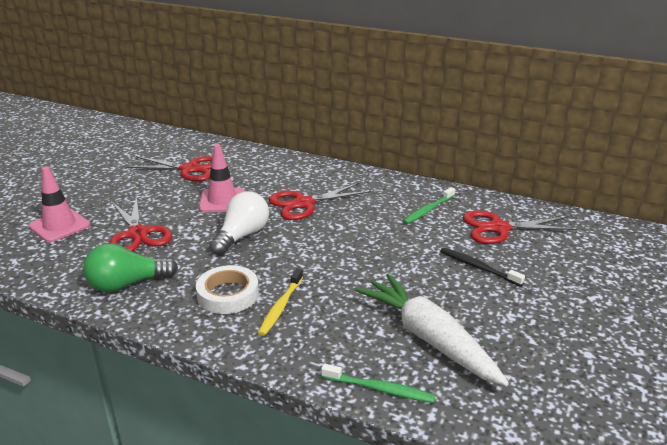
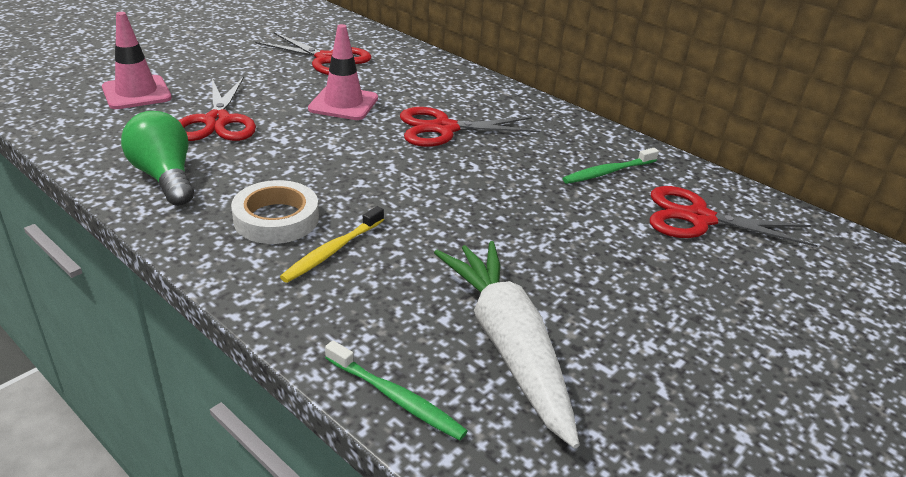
camera: 15 degrees right, 5 degrees up
green light bulb [83,243,178,292] -> green light bulb turned 60 degrees clockwise [121,111,194,206]
white light bulb [209,191,269,255] -> none
black toothbrush [440,248,525,286] -> none

